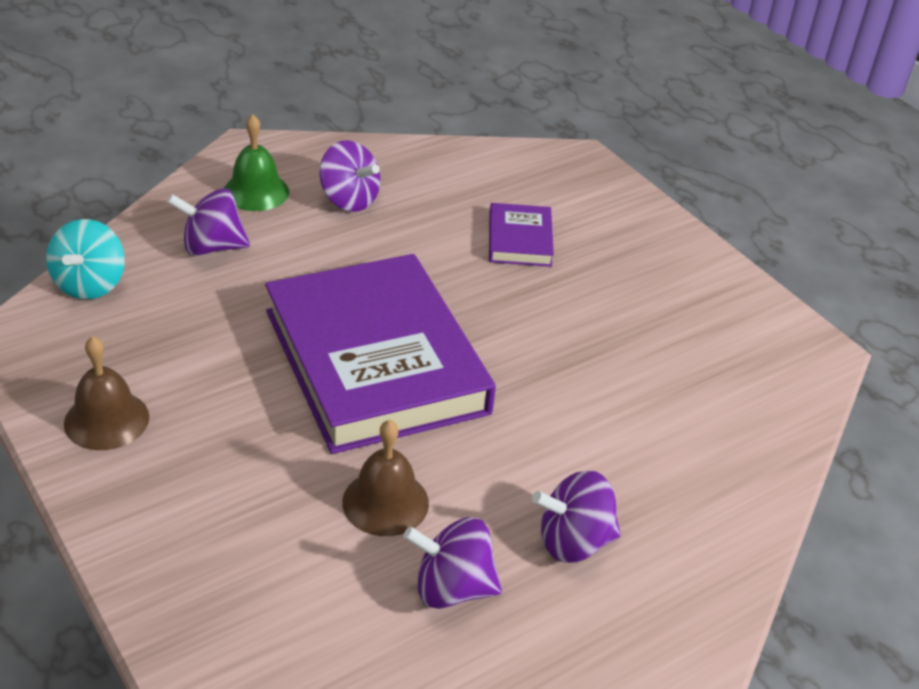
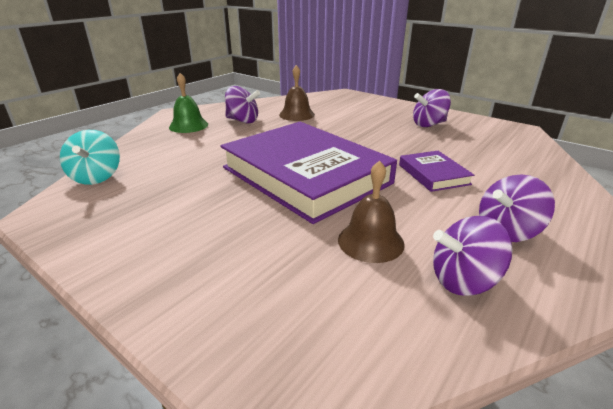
camera: 15 degrees left, 10 degrees down
brown bell [64,336,149,450] -> brown bell moved to [279,65,315,121]
purple spinning top [167,188,250,256] -> purple spinning top moved to [413,89,451,127]
purple book [489,203,554,267] -> purple book moved to [399,151,474,192]

